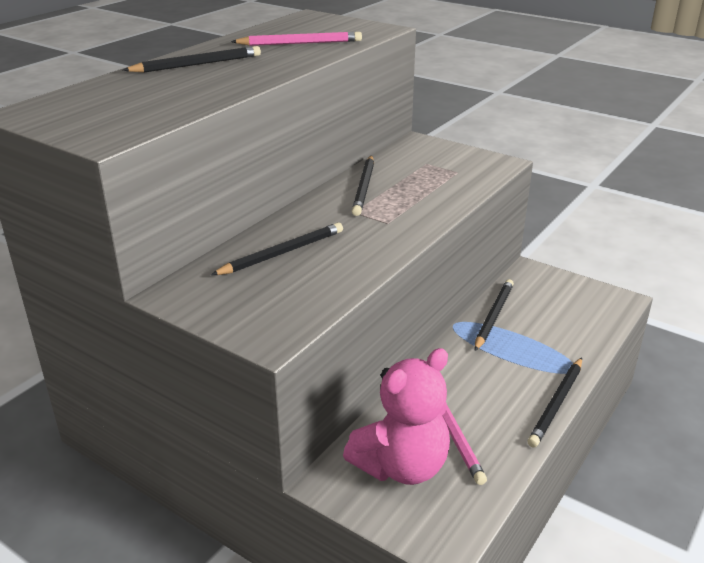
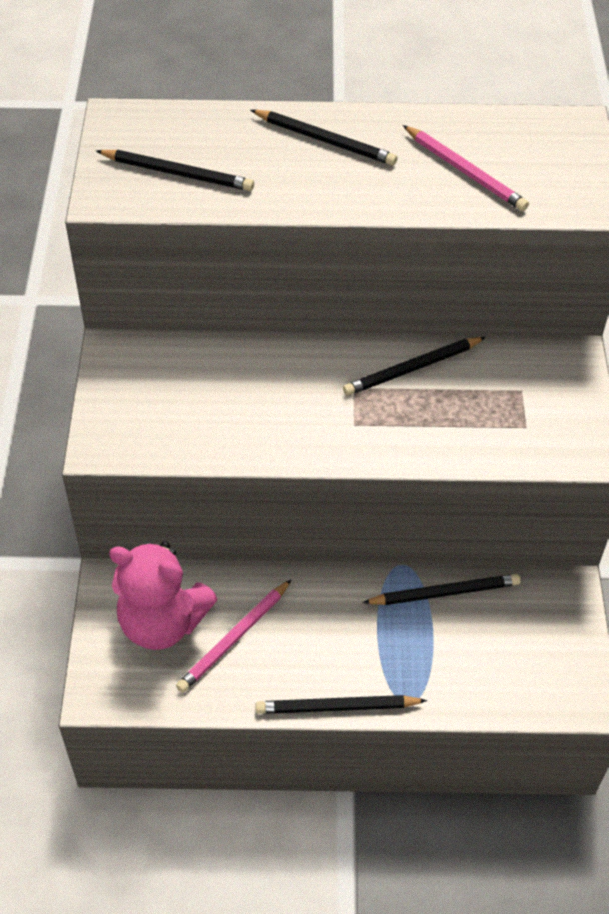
camera: 55 degrees right, 20 degrees up
black pencil [211,222,343,275] -> black pencil moved to [96,150,254,191]

